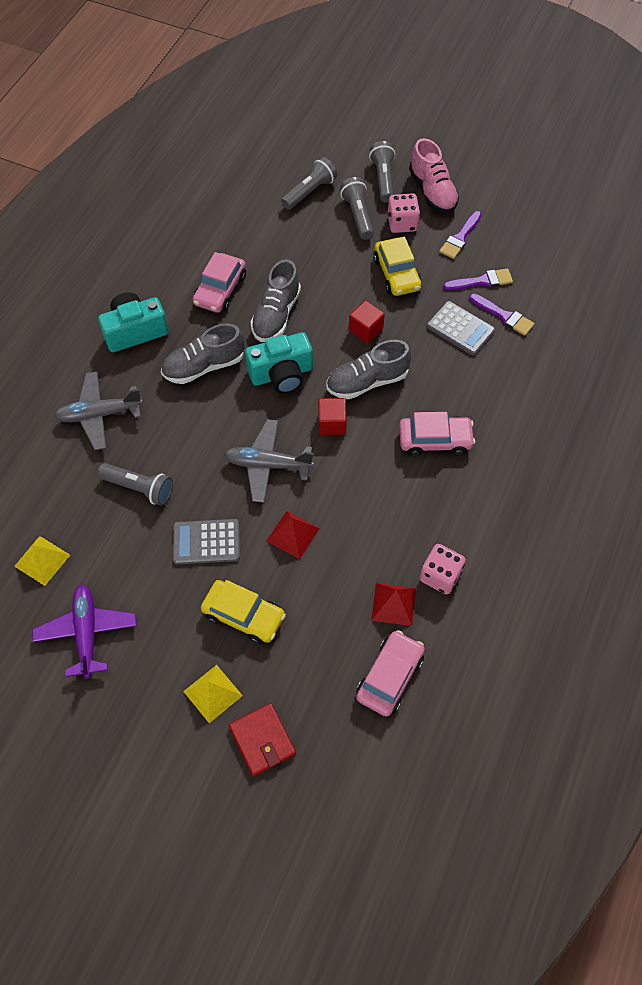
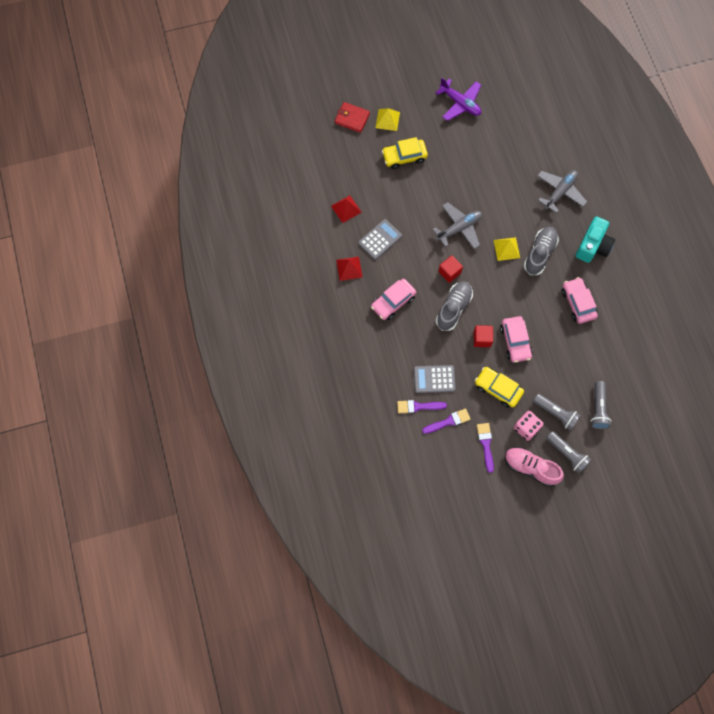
camera: 140 degrees right, 10 degrees up
yellow pyramid [14,536,70,586] -> yellow pyramid moved to [494,237,520,261]
grey flashlight [98,463,173,506] -> none
grey calculator [173,519,240,565] -> grey calculator moved to [358,219,402,260]
turquoise camera [245,332,313,394] -> none
grey shoe [251,259,301,342] -> none
red pyramid [266,511,320,559] -> red pyramid moved to [336,257,363,281]
pink car [356,630,425,717] -> pink car moved to [500,316,533,363]
pink dice [420,544,466,594] -> none
purple brush [443,268,513,290] -> purple brush turned 150 degrees counterclockwise [422,408,471,434]

